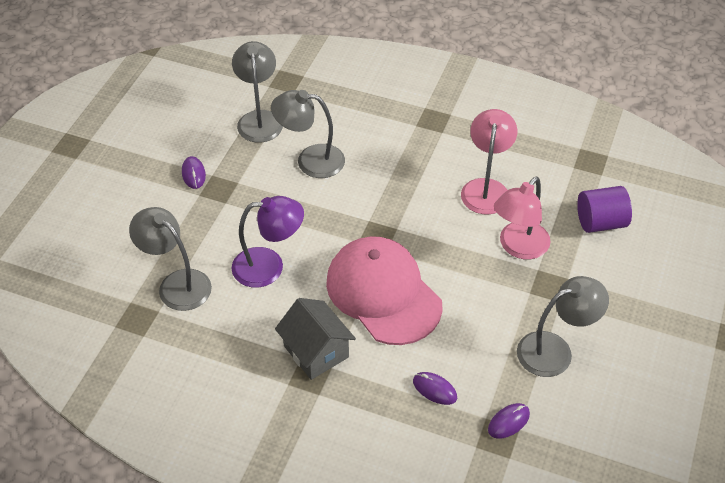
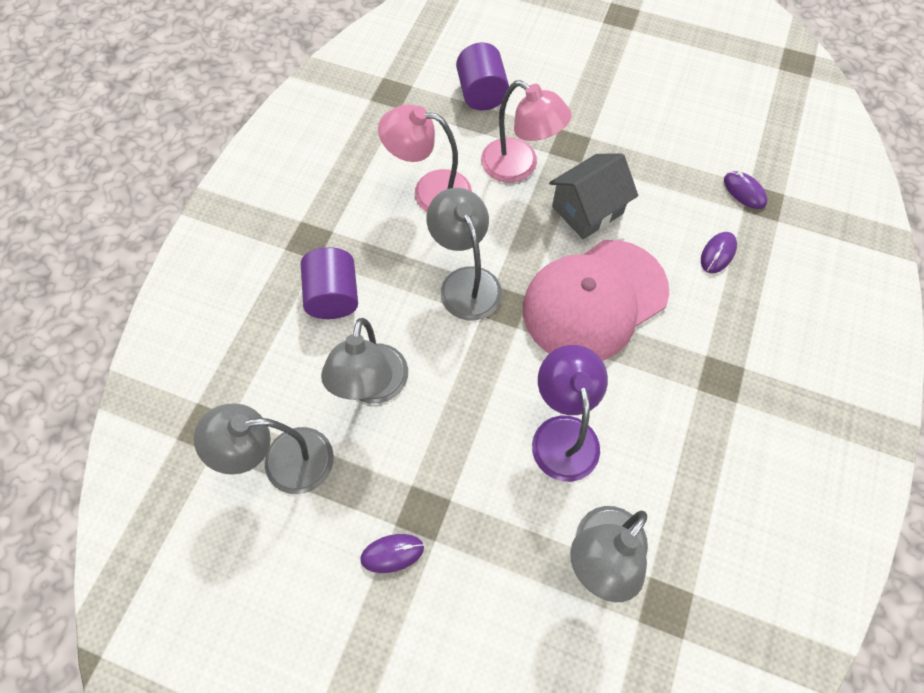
camera: 90 degrees left, 15 degrees up
grey house [275,298,356,380] -> grey house moved to [549,153,638,239]
grey lamp [517,276,609,377] -> grey lamp moved to [426,188,502,320]
none -> purple cylinder [301,247,358,319]

